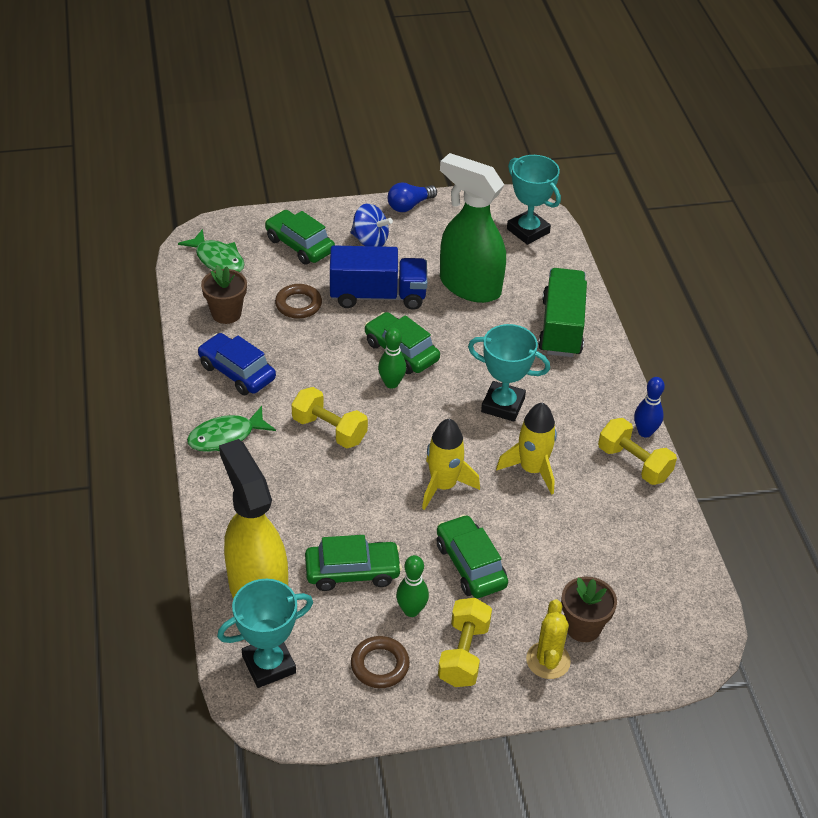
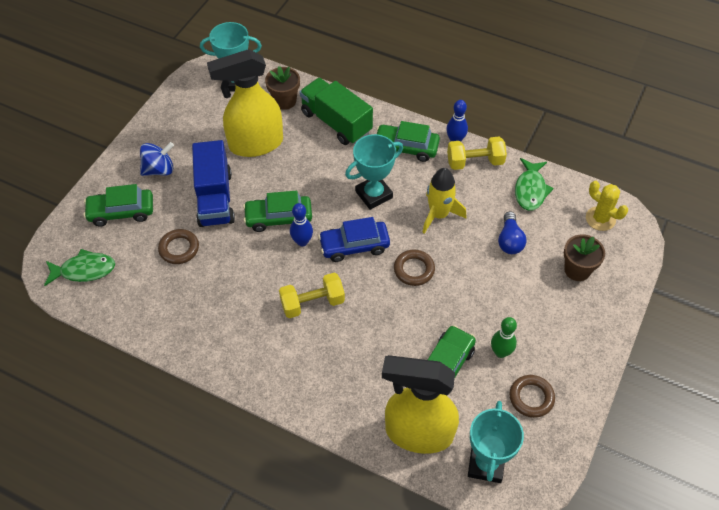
camera: 50 degrees left, 10 degrees up
green fish [187,406,276,452] -> green fish moved to [515,158,554,211]
blue car [197,333,276,395] -> blue car moved to [318,217,390,262]
brown flower pot [201,265,247,324] -> brown flower pot moved to [265,66,300,110]
blue truck [330,245,427,310] -> blue truck turned 135 degrees clockwise [192,140,235,227]
green bowling pin [378,328,406,389] -> blue bowling pin [290,203,313,246]
blue light bulb [388,182,437,212] -> blue light bulb moved to [498,211,526,254]
yellow rocket [422,419,480,510] -> brown ring [394,250,435,286]
green car [437,514,508,598] -> green car moved to [377,121,440,162]
yellow dumbbell [438,598,492,687] -> none
green spray bottle [440,153,506,303] -> yellow spray bottle [207,49,283,157]
yellow cactus [526,599,571,679] -> yellow cactus moved to [586,181,628,231]

